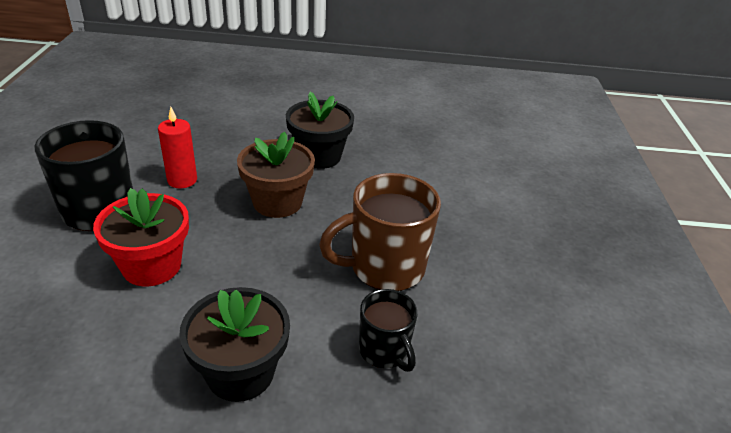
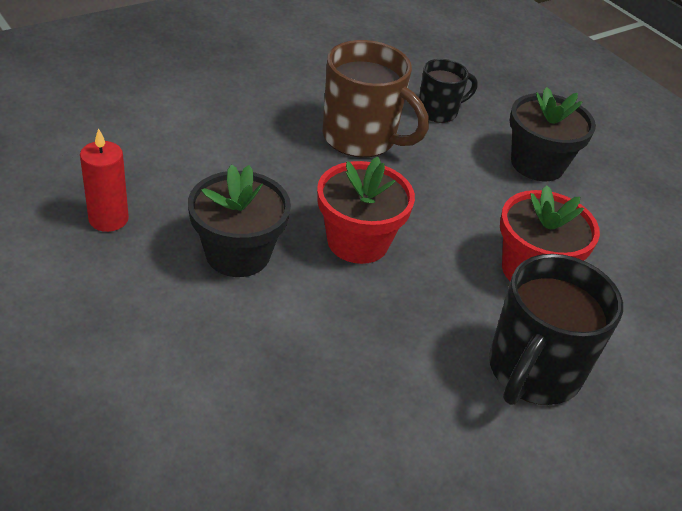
camera: 130 degrees left, 5 degrees up
red candle [158,107,197,188] -> red candle moved to [80,128,129,232]
brown flower pot [237,131,315,218] -> red flower pot [317,157,415,264]
black mug [359,289,418,372] -> black mug turned 45 degrees clockwise [419,59,478,123]

